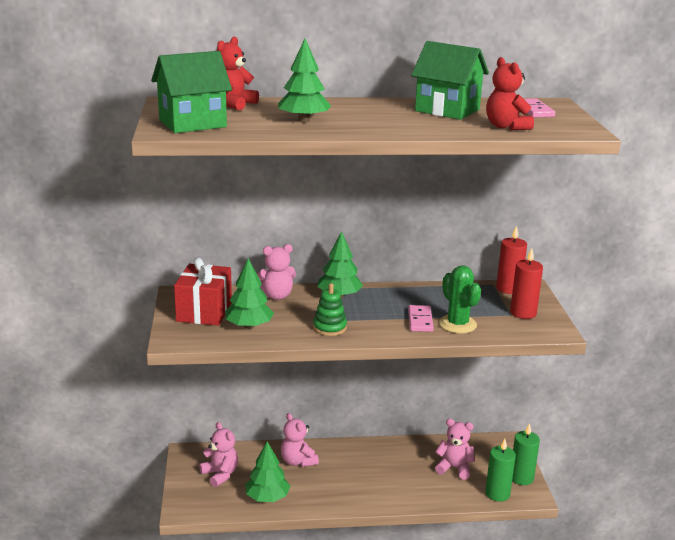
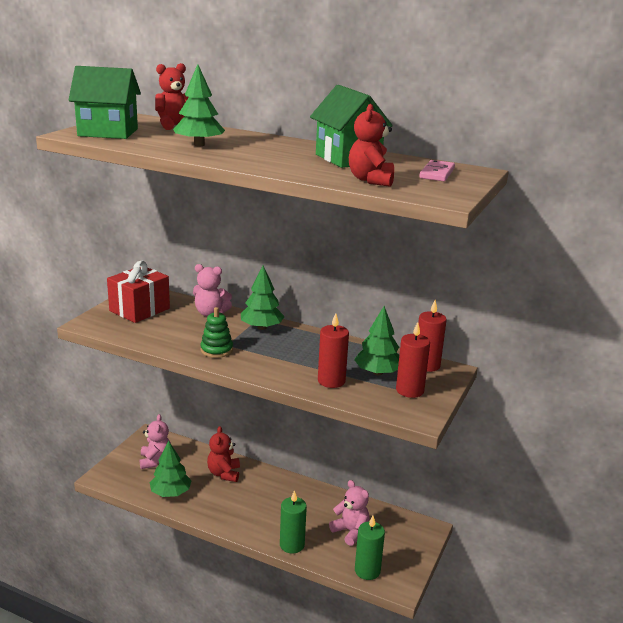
camera: 30 degrees right, 0 degrees up
green tree [225,258,274,329] -> green tree moved to [354,306,399,376]
pink teddy bear [281,413,319,467] -> red teddy bear [207,426,240,482]
pink domino [408,305,434,332] -> none
green cactus [439,266,481,333] -> red candle [318,313,349,388]
green candle [512,423,540,485] -> green candle moved to [280,490,307,553]

